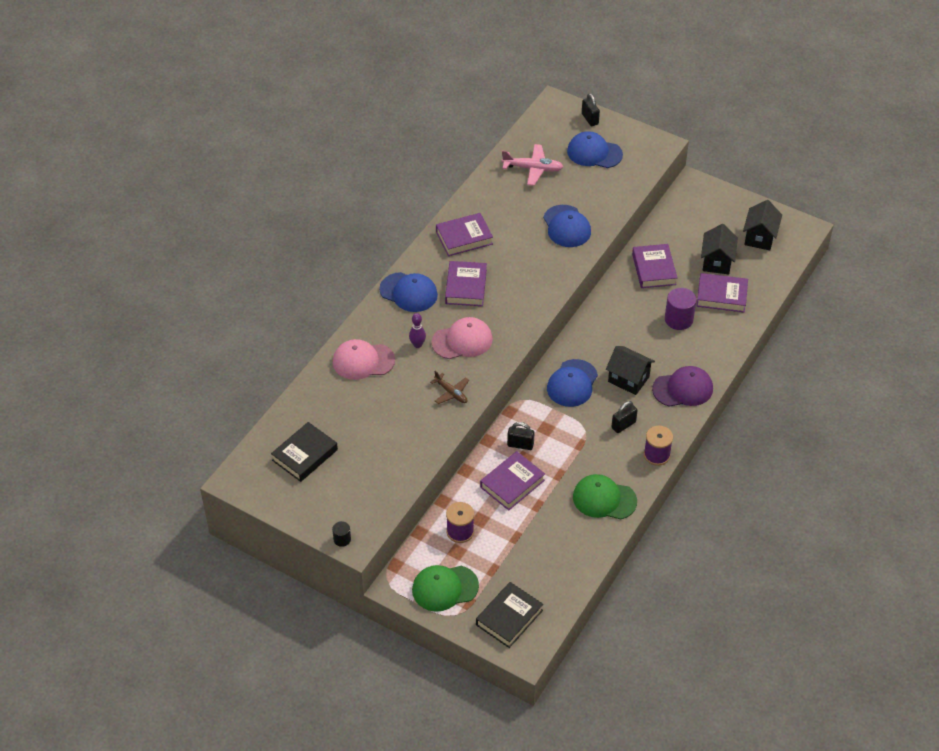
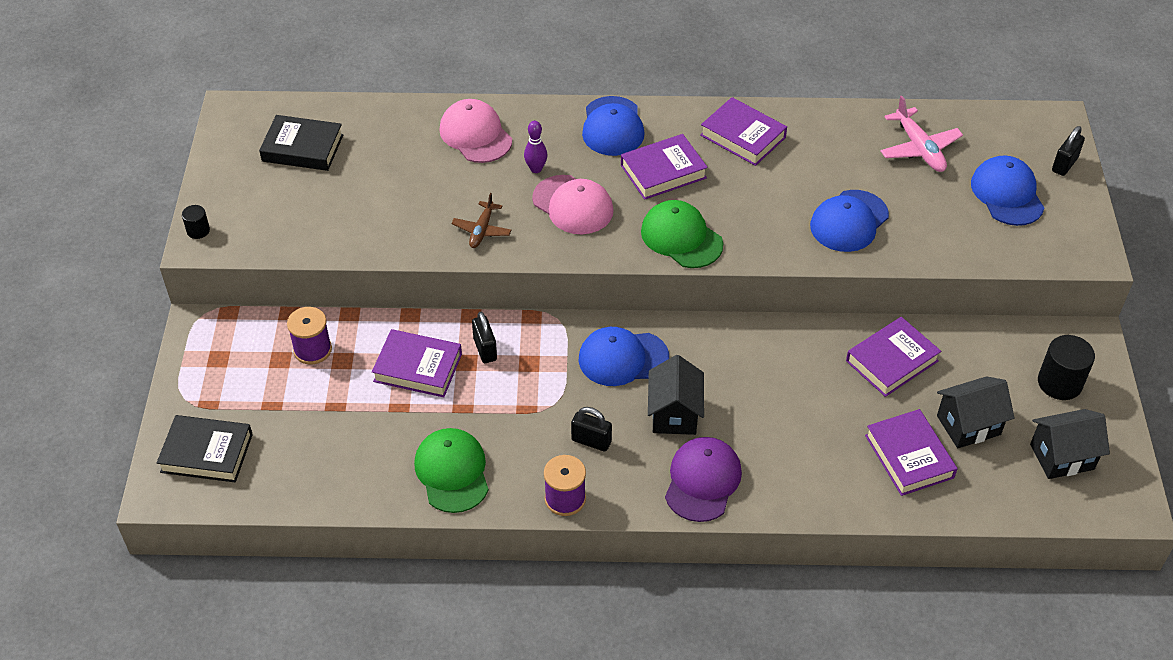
camera: 60 degrees right, 0 degrees up
green cap [412,565,479,612] -> green cap moved to [641,200,723,268]
purple cap [652,366,713,407] -> purple cap turned 120 degrees counterclockwise [665,437,742,522]
purple cylinder [665,288,696,330] -> none
none -> black cylinder [1038,335,1095,400]

